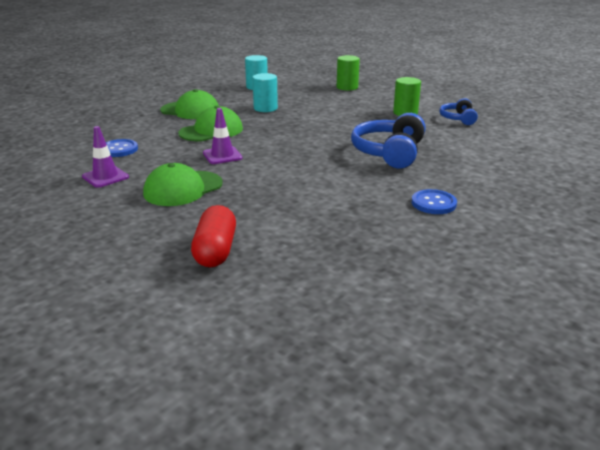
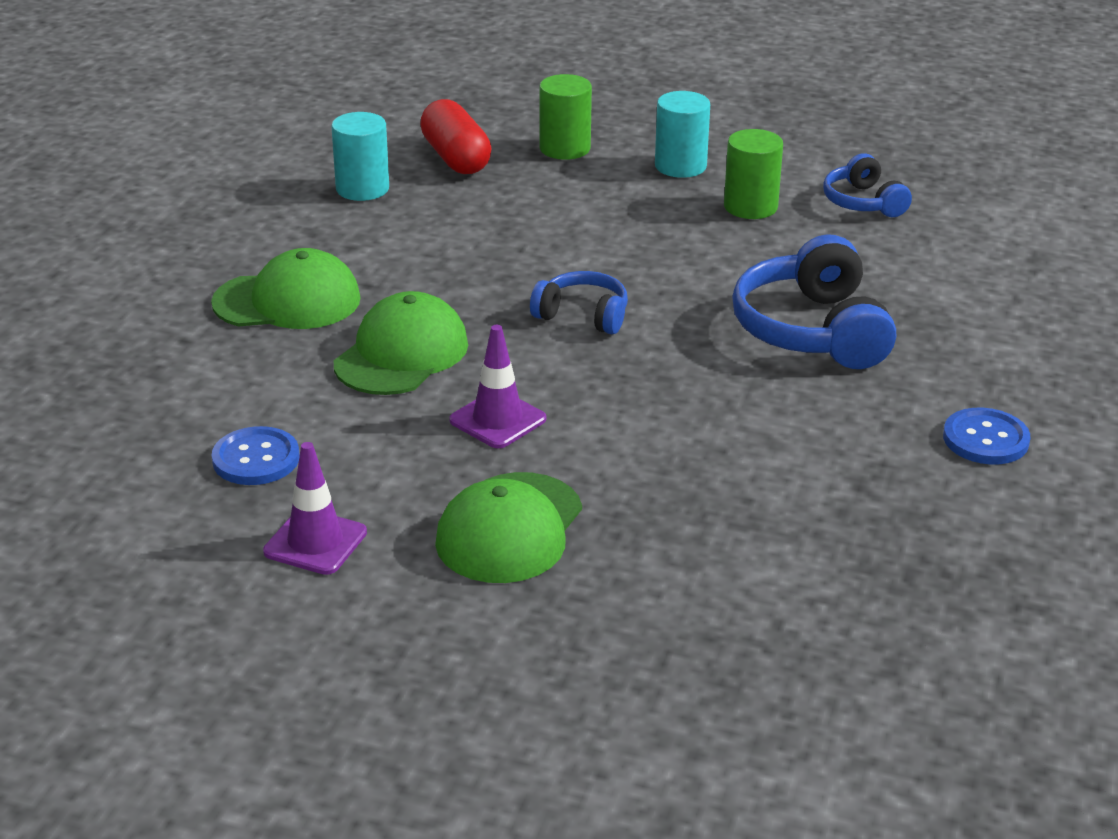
camera: 25 degrees left, 5 degrees up
red capsule [191,205,236,267] -> red capsule moved to [420,99,491,174]
turquoise cylinder [253,73,278,112] -> turquoise cylinder moved to [655,91,710,178]
none -> blue headphones [530,271,628,334]

